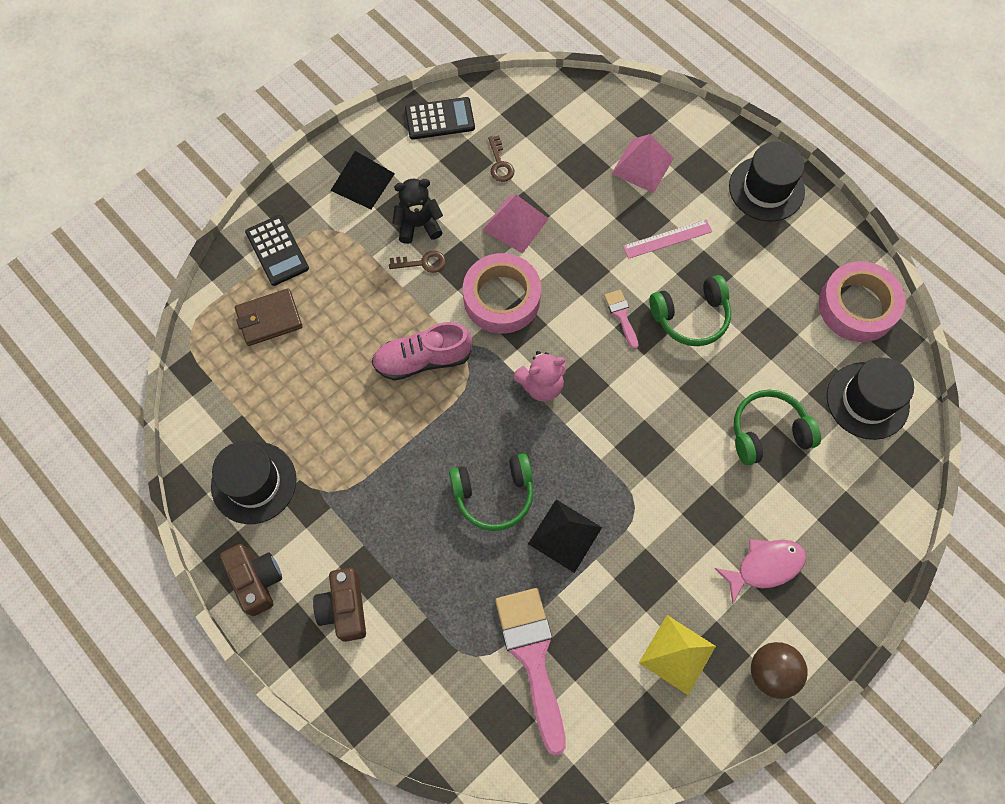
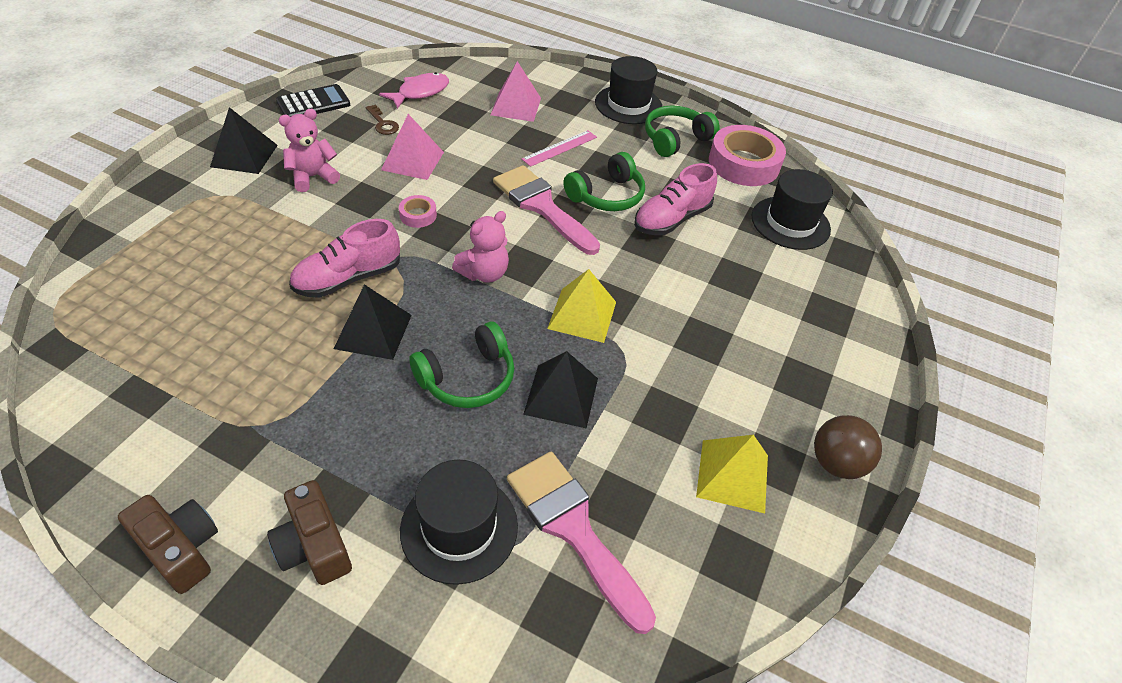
camera: 25 degrees left, 20 degrees down
black hat [211,441,296,524] -> black hat moved to [400,460,518,585]
brown wallet [235,288,303,346] -> none
black calculator [245,215,309,286] -> none
brown key [389,250,446,273] -> none
black teddy bear [392,179,443,244] -> pink teddy bear [279,109,340,192]
pink tape [463,253,541,334] -> pink tape [399,195,437,228], size x0.45
pink brush [604,290,639,349] -> pink brush [493,165,600,255], size x2.17
pink fish [714,539,806,604] -> pink fish moved to [379,72,449,109]
green headphones [734,390,821,466] -> green headphones moved to [645,105,720,157]
none -> black pyramid [334,284,412,360]
none -> yellow pyramid [547,269,616,343]
none -> pink shoe [634,163,717,235]

